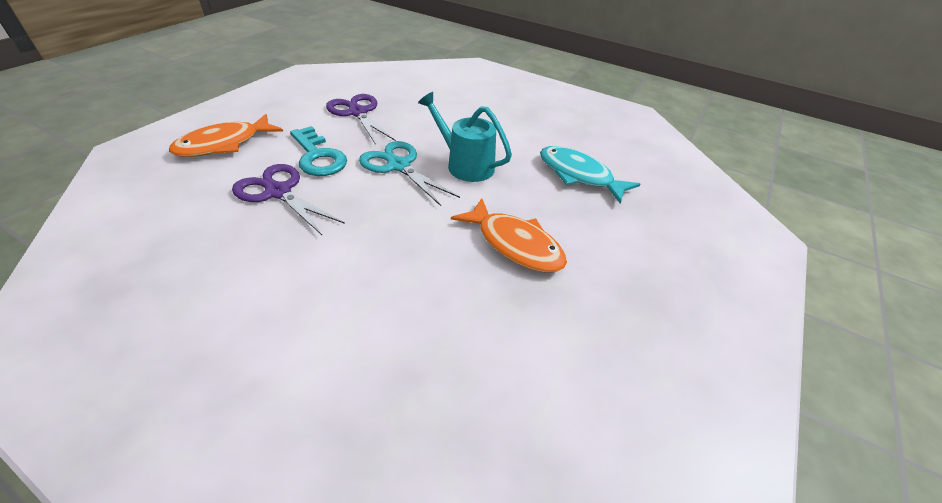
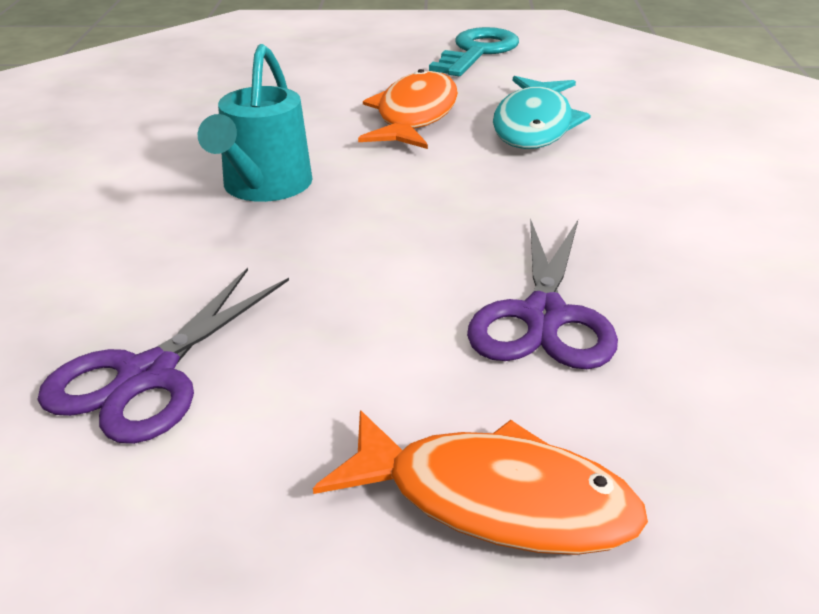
camera: 115 degrees left, 10 degrees down
turquoise key [290,126,347,176] -> turquoise key moved to [429,27,519,76]
turquoise scissors [359,141,460,206] -> none
turquoise fish [540,146,640,204] -> turquoise fish moved to [493,76,591,149]

